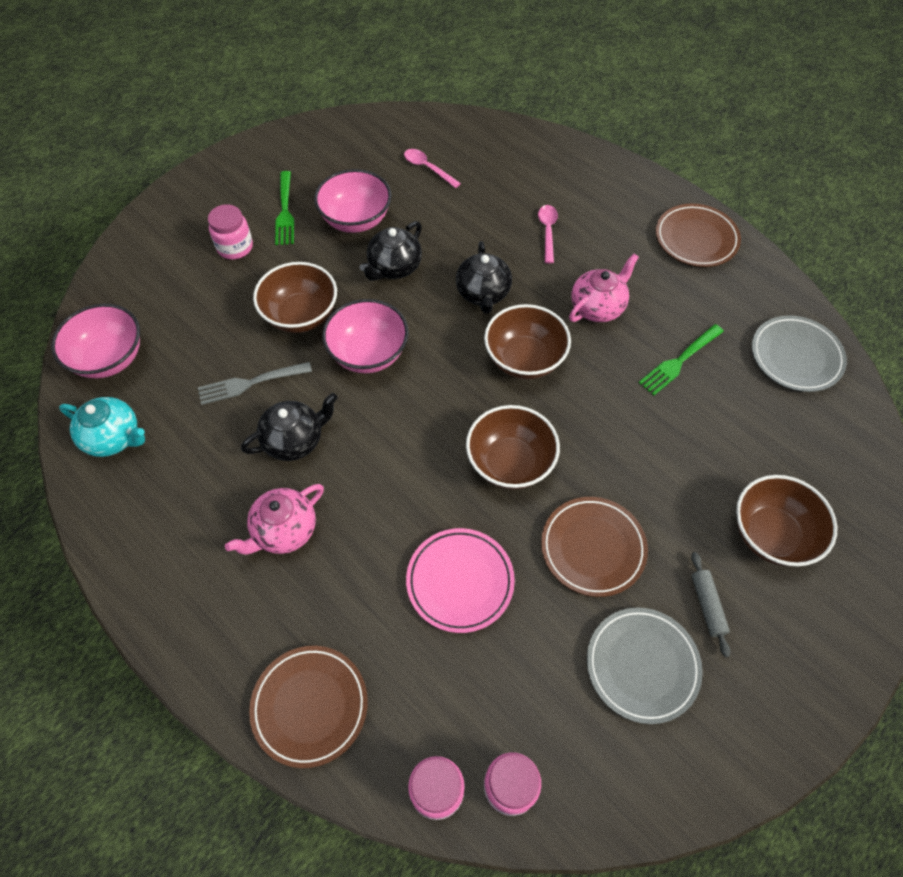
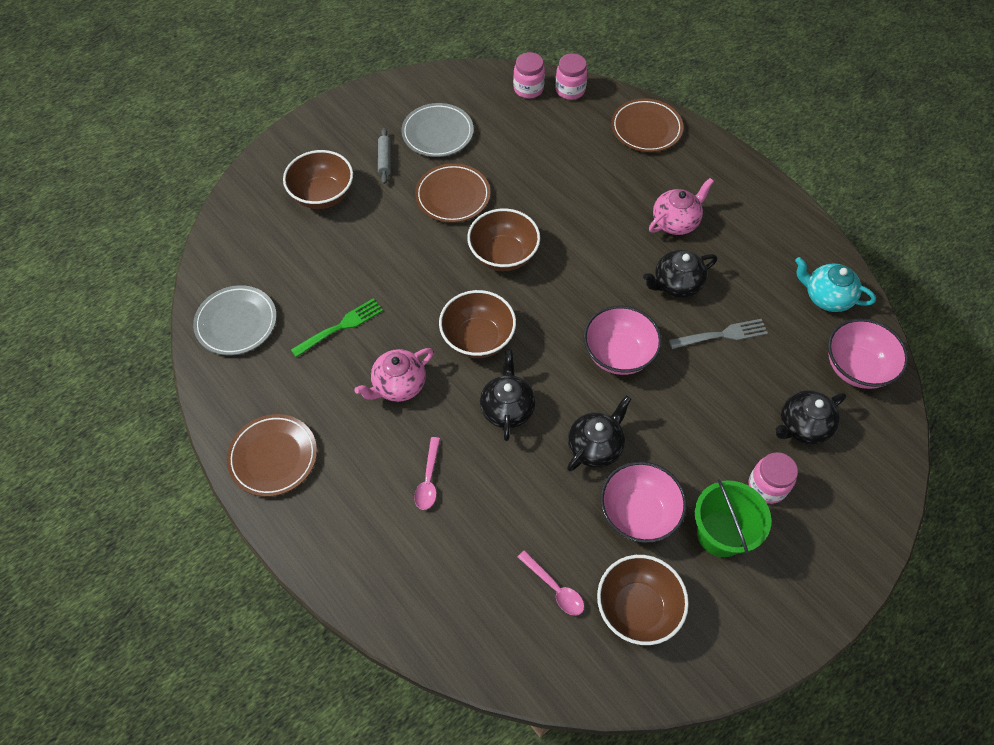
camera: 175 degrees left, 0 degrees up
brown bowl [253,262,337,333] -> brown bowl moved to [597,555,689,645]
green fork [275,171,294,245] -> green bucket [695,479,771,557]
pink plate [406,528,515,633] -> none
none -> black teapot [776,390,847,445]

